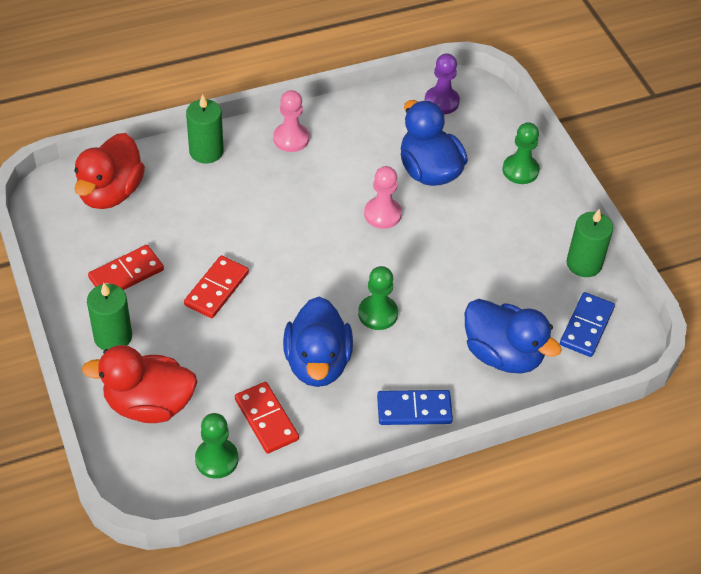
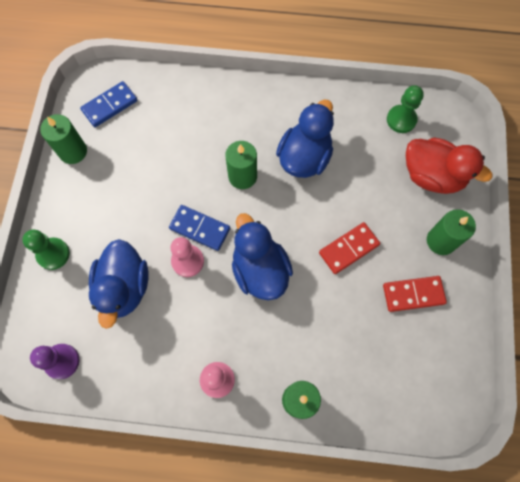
camera: 150 degrees left, 20 degrees up
red duck [74,133,145,209] -> none
red domino [235,382,299,454] -> none
green pawn [358,266,398,330] -> green candle [225,141,257,189]
blue domino [377,390,453,425] -> blue domino moved to [169,205,230,251]
blue duck [465,299,562,374] -> blue duck moved to [232,213,293,300]

